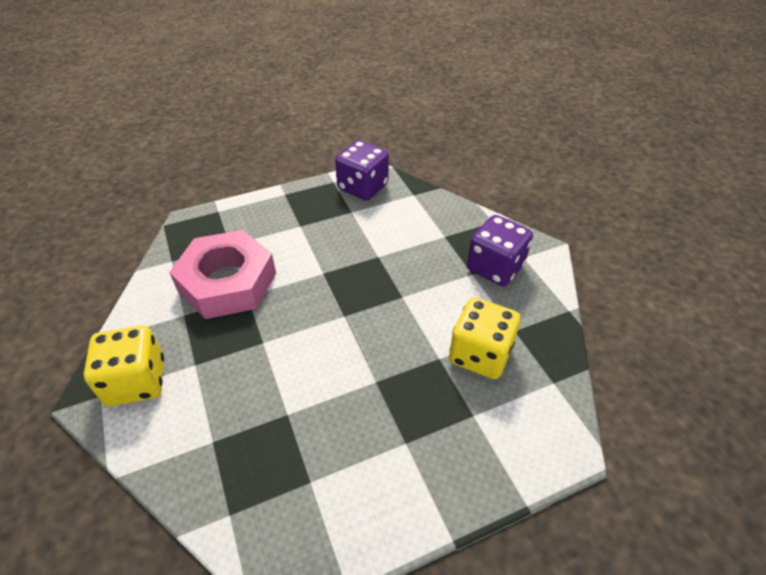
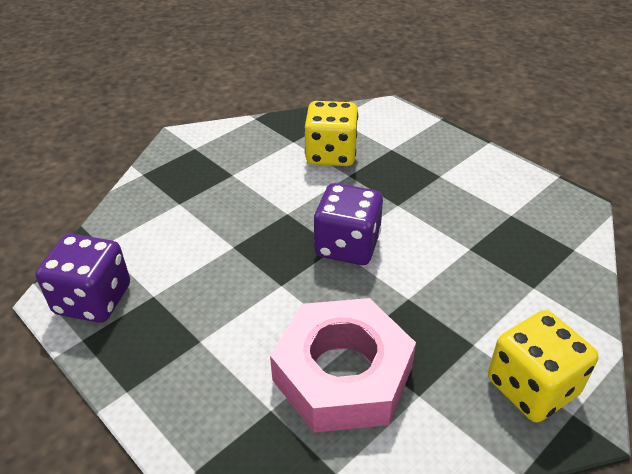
camera: 110 degrees left, 5 degrees down
purple dice [467,215,533,286] -> purple dice moved to [314,183,383,265]

